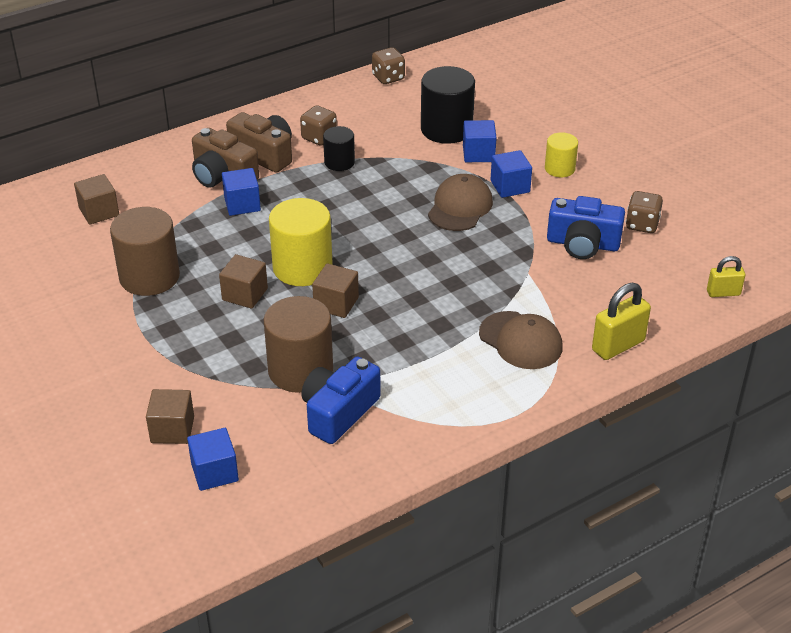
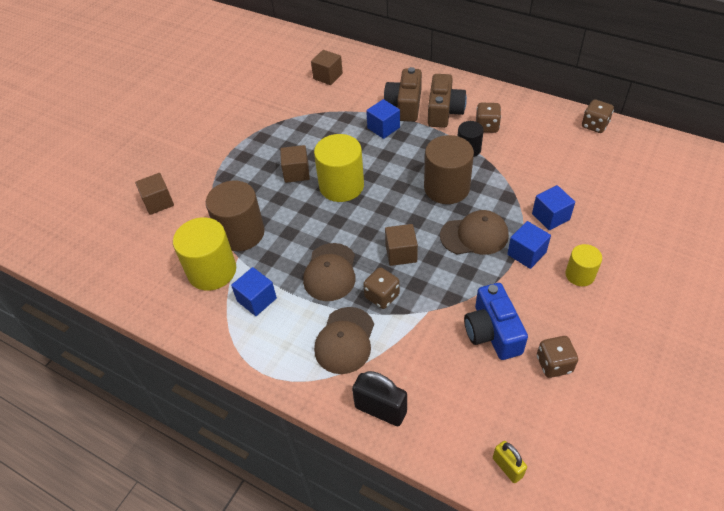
camera: 65 degrees right, 10 degrees up
brown cylinder [110,207,180,296] -> brown cylinder moved to [424,135,474,204]
blue cube [187,428,239,491] -> blue cube moved to [231,267,277,316]
blue camera [301,356,381,444] -> yellow cylinder [173,217,236,291]
brown cube [312,263,359,318] -> brown cube moved to [385,224,418,266]
black cylinder [421,66,475,144] -> none
yellow padlock [592,283,651,360] -> black padlock [352,371,407,426]
none -> brown cap [303,243,356,301]
none -> brown dice [363,267,400,309]

